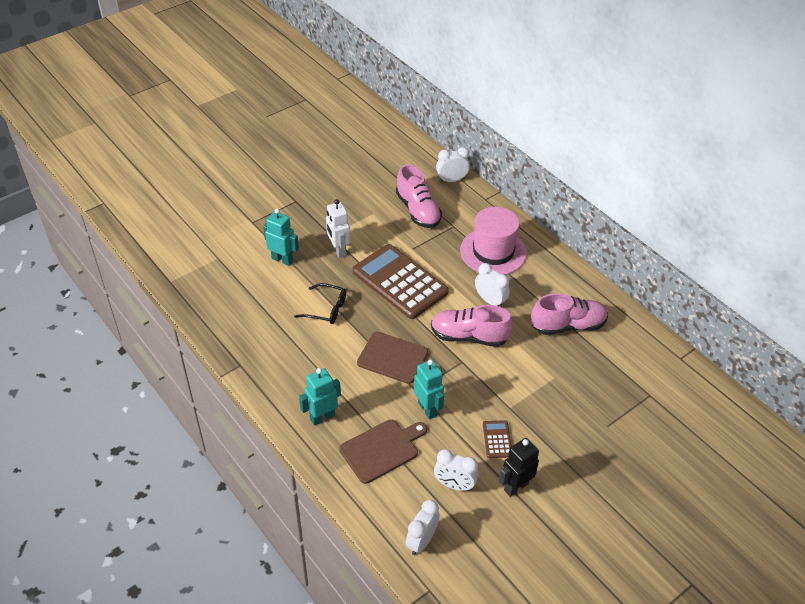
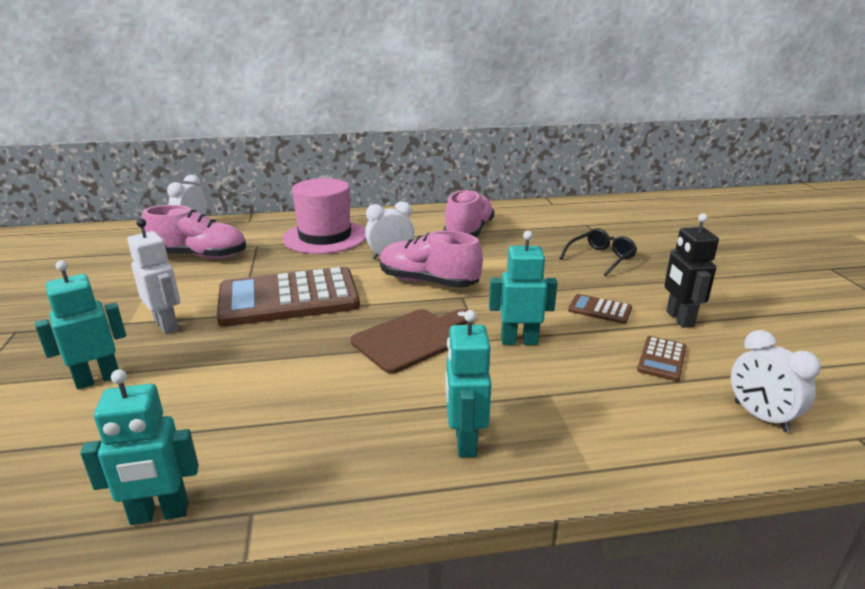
camera: 60 degrees left, 20 degrees down
black glasses [294,283,346,324] -> black glasses moved to [559,228,637,276]
white robot [326,199,350,258] -> white robot turned 135 degrees counterclockwise [127,218,180,334]
brown cutting board [339,419,427,484] -> none
pink shoe [431,305,513,347] -> pink shoe turned 75 degrees clockwise [380,231,483,288]
white clock [434,449,478,491] -> brown calculator [637,336,687,381]
none -> turquoise robot [80,369,199,525]

